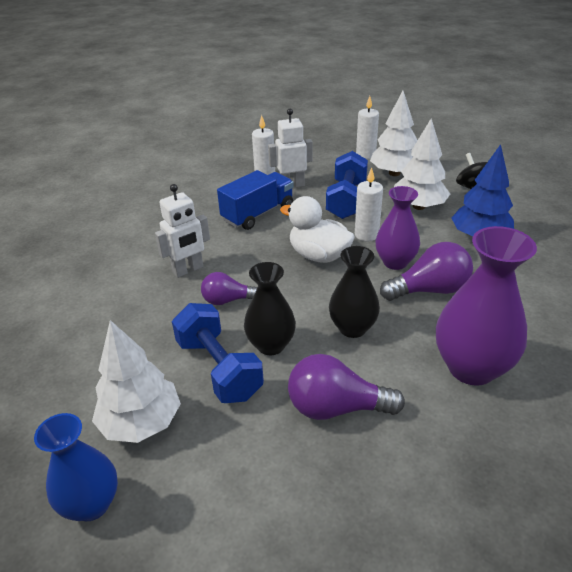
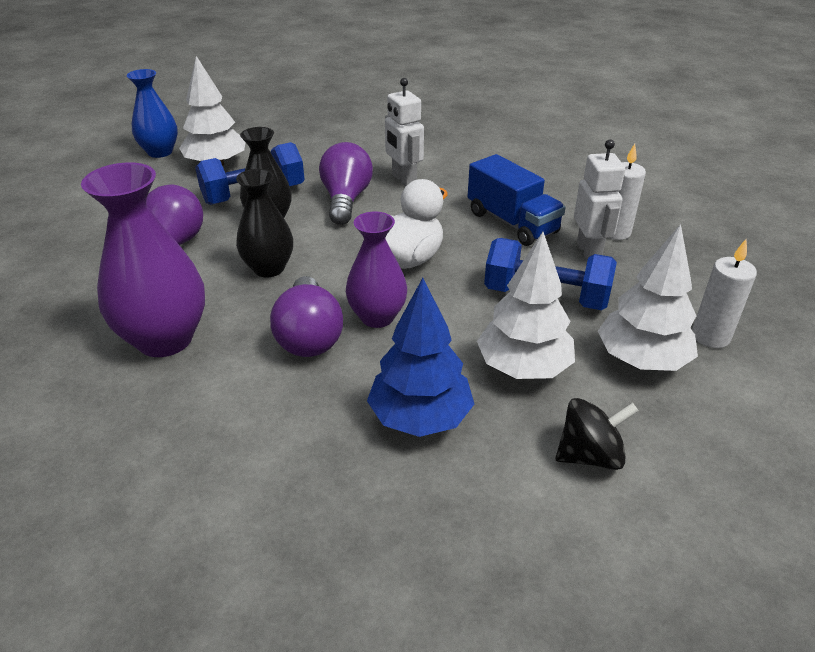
camera: 95 degrees right, 0 degrees up
purple light bulb [201,272,257,305] -> purple light bulb [319,142,373,225], size x1.56
white candle [355,167,383,241] -> none

